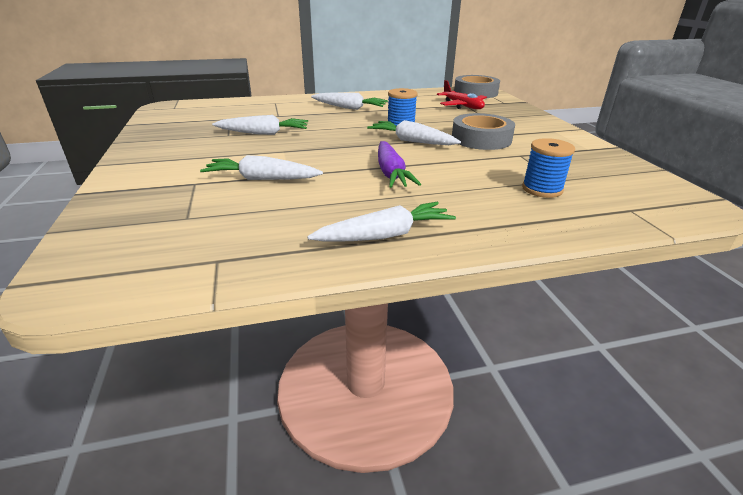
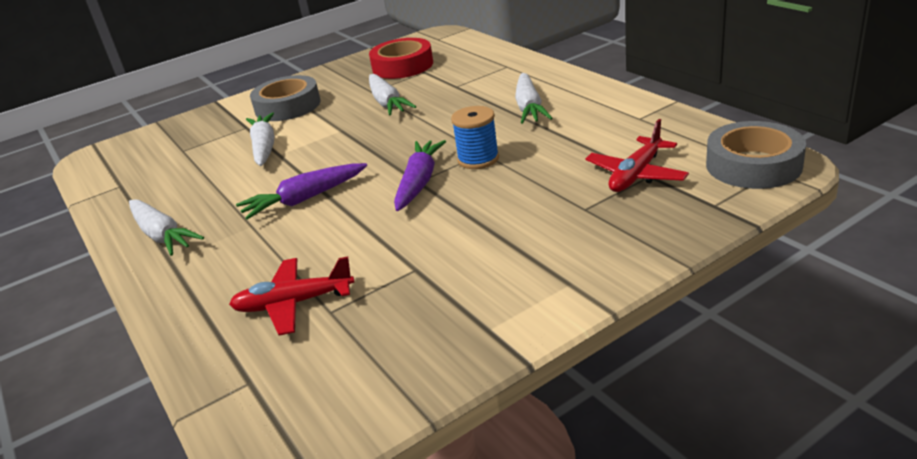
camera: 75 degrees right, 0 degrees up
white carrot [367,120,461,145] -> purple carrot [394,140,446,211]
grey tape [452,113,515,150] -> grey tape moved to [250,75,321,121]
blue spool [522,138,575,198] -> red plane [229,256,355,336]
none -> red tape [369,38,433,79]

